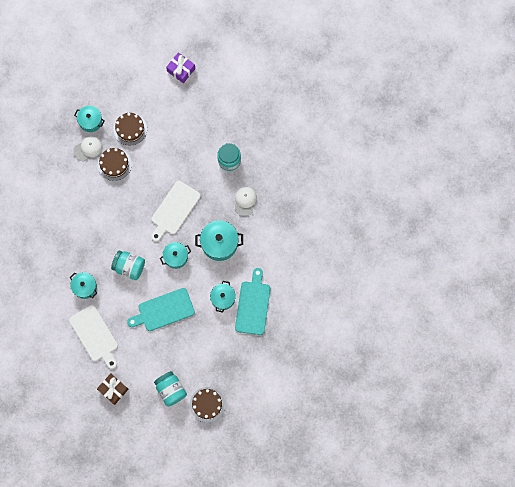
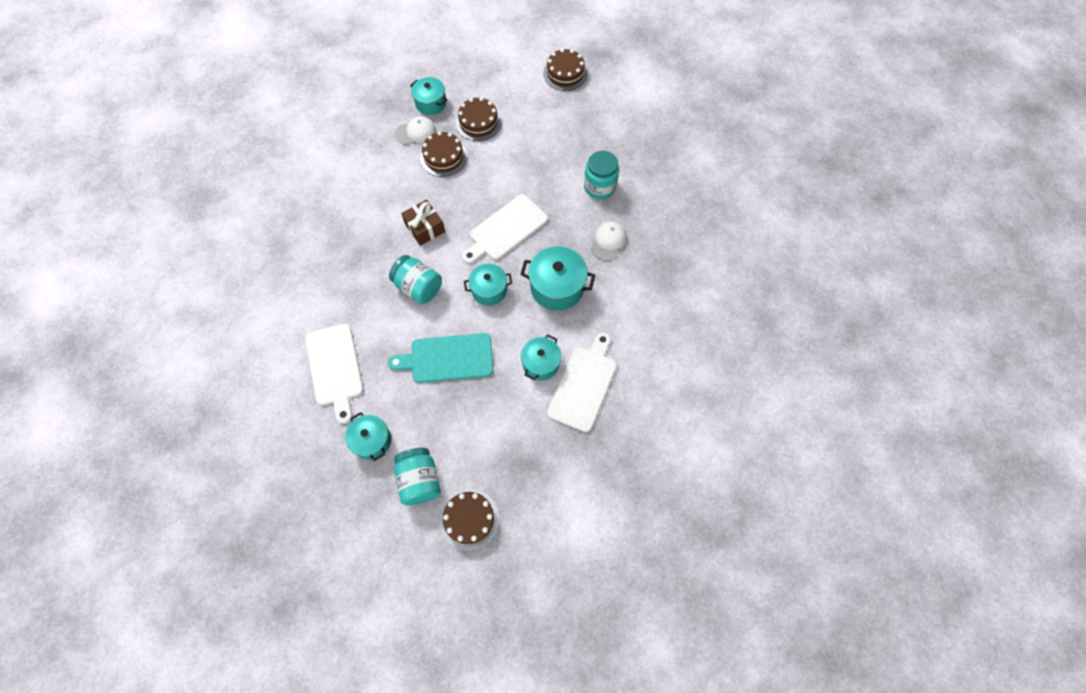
camera: 15 degrees right, 10 degrees down
turquoise pot [70,272,97,299] -> turquoise pot moved to [345,412,391,461]
brown gift [97,373,129,405] -> brown gift moved to [401,200,445,246]
purple gift [166,52,195,83] -> brown cake [543,48,588,91]
turquoise cutting board [235,268,270,335] -> white cutting board [547,332,617,432]

